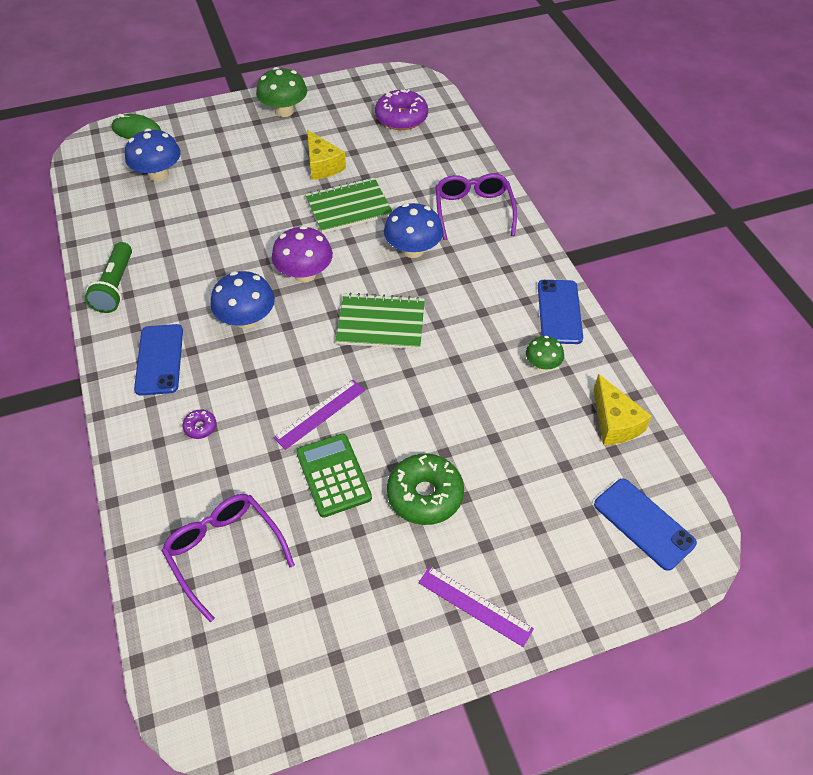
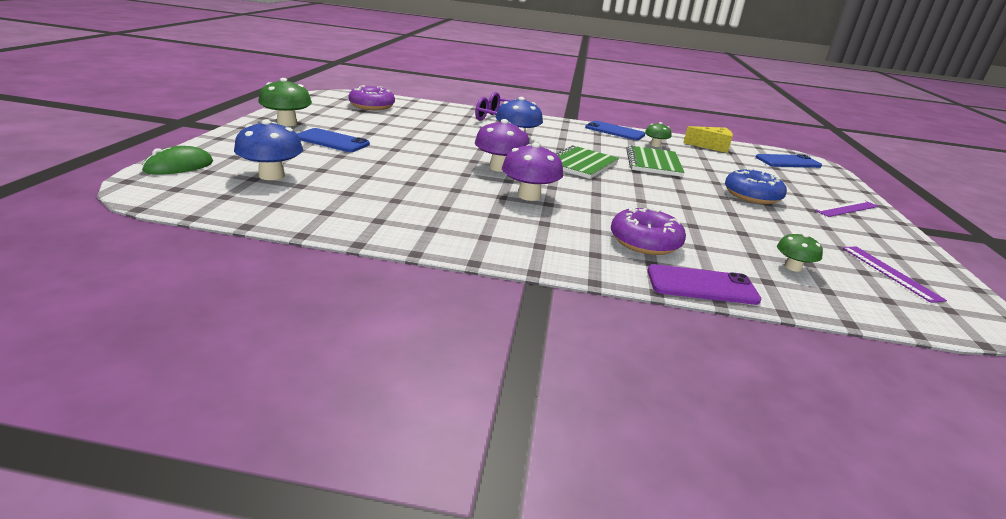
camera: 65 degrees left, 25 degrees down
green flashlight [85,242,132,313] -> none
blue phone [134,324,183,396] -> blue phone moved to [297,128,370,152]
purple glasses [162,494,295,622] -> green mushroom [777,232,823,272]
purple donut [183,410,216,439] -> purple donut [611,207,686,255], size x2.18
blue mushroom [211,271,275,329] -> purple mushroom [502,142,563,201]
purple ruler [274,380,365,450] -> purple ruler moved to [842,246,947,303]
green calculator [296,434,372,518] -> none
green notebook [305,178,392,234] -> green notebook moved to [626,145,685,177]
yellow cheese [307,129,346,180] -> none
green donut [387,454,464,525] -> blue donut [725,168,787,204]
none -> purple phone [647,264,761,305]

